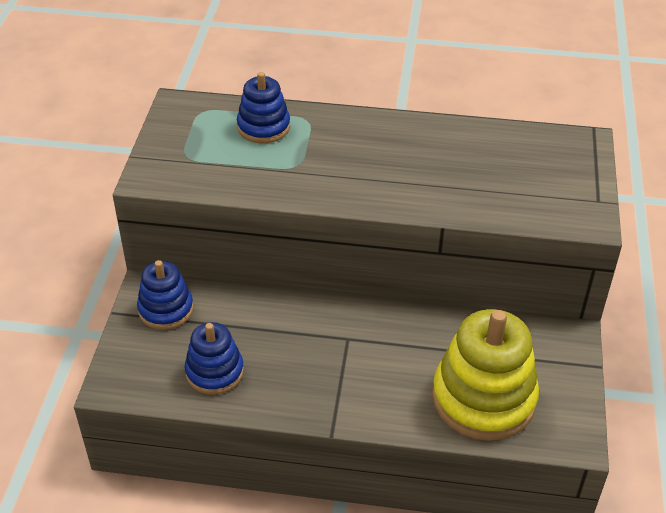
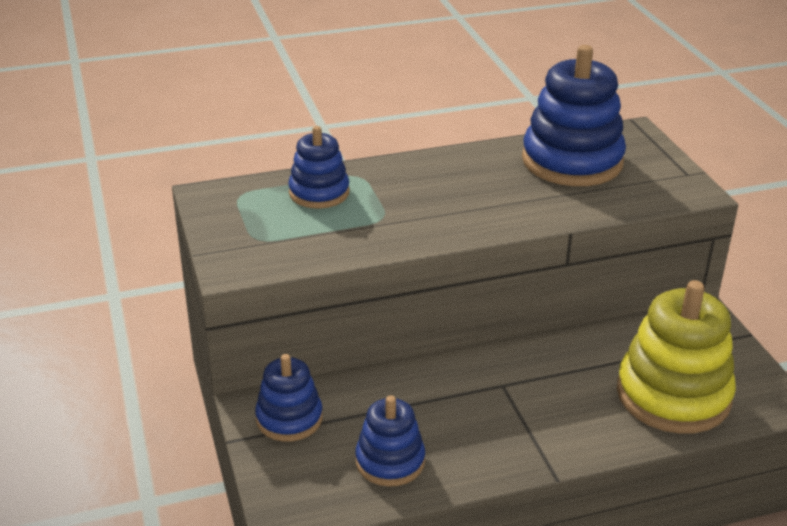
camera: 25 degrees left, 10 degrees down
none -> blue stacking toy [522,45,626,186]

